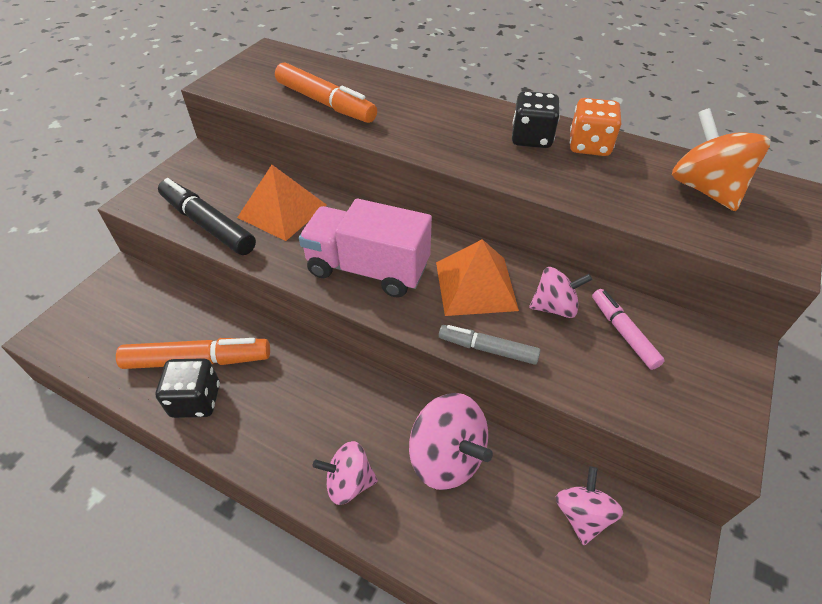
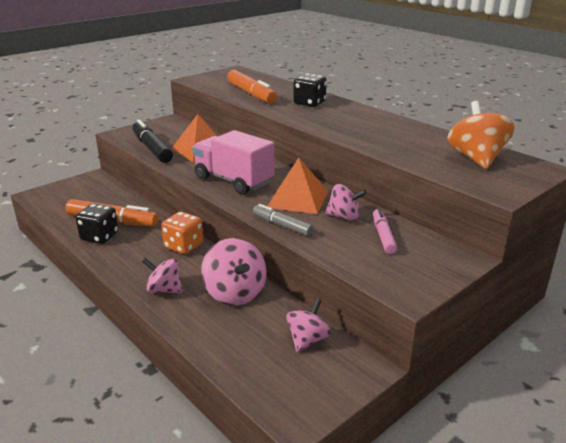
camera: 20 degrees right, 20 degrees down
black dice [512,91,560,148] -> black dice moved to [293,74,327,107]
orange dice [570,98,621,156] -> orange dice moved to [161,212,203,254]

